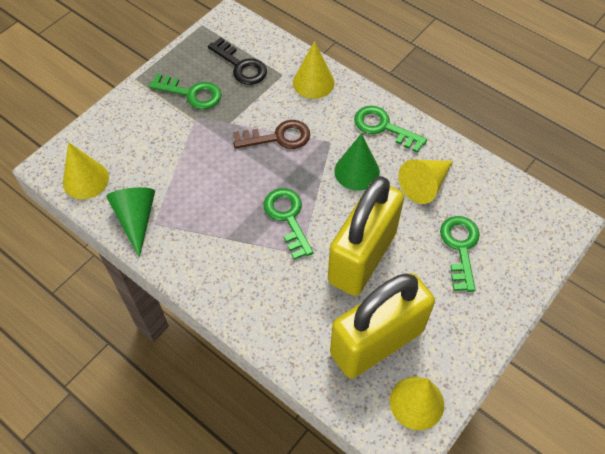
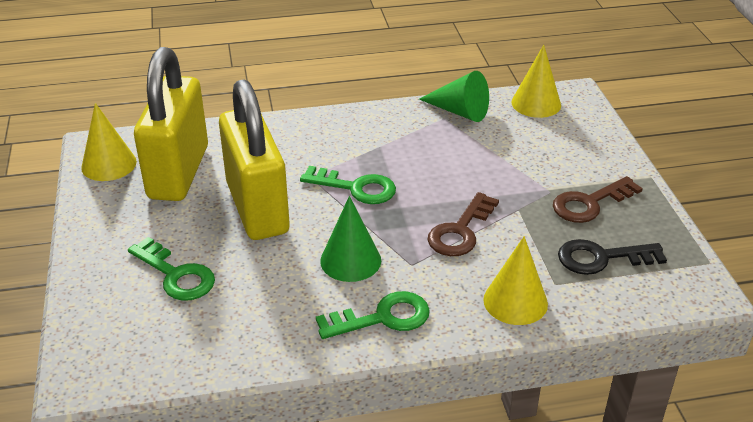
camera: 130 degrees right, 20 degrees down
green key [149,74,222,109] -> brown key [553,176,643,223]
yellow cone [398,160,453,204] -> none

